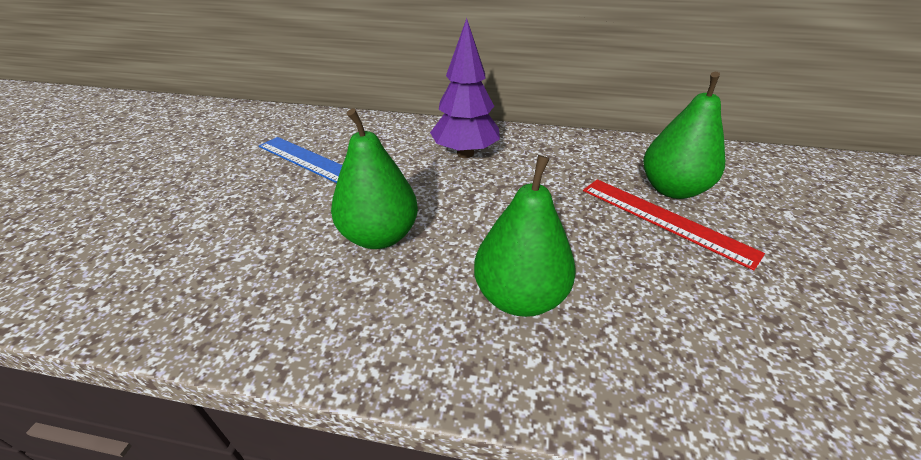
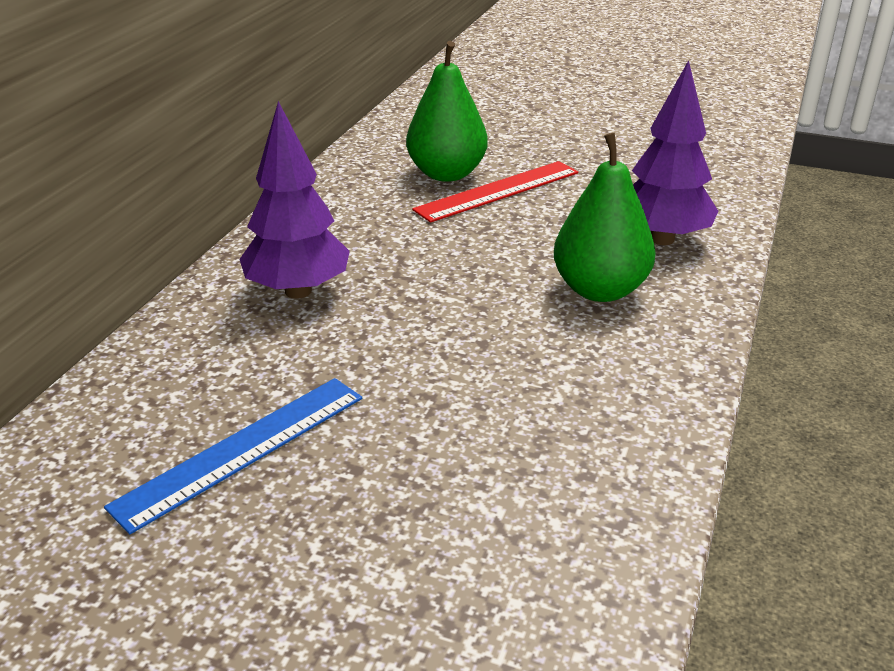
camera: 80 degrees left, 5 degrees down
green pear [331,108,418,249] -> none
none -> purple tree [632,60,718,245]

